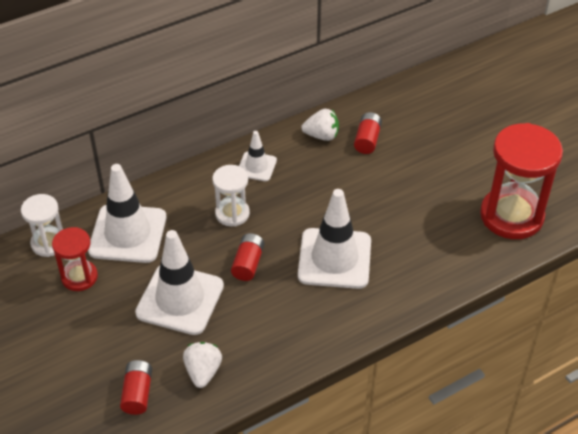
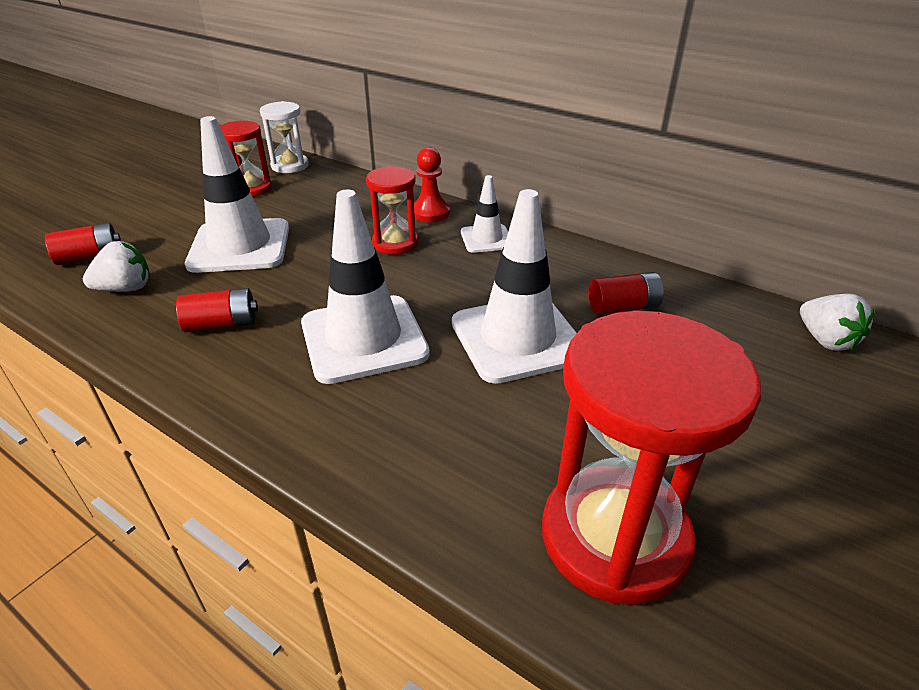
camera: 65 degrees right, 10 degrees down
white traffic cone [88,164,166,263] -> white traffic cone moved to [452,189,577,384]
white hourglass [212,165,250,227] -> red hourglass [366,166,418,255]
red battery [231,233,264,281] -> red battery moved to [176,288,258,332]
white strawberry [301,109,339,141] -> white strawberry moved to [800,294,874,352]
none -> red pawn [414,147,450,222]

